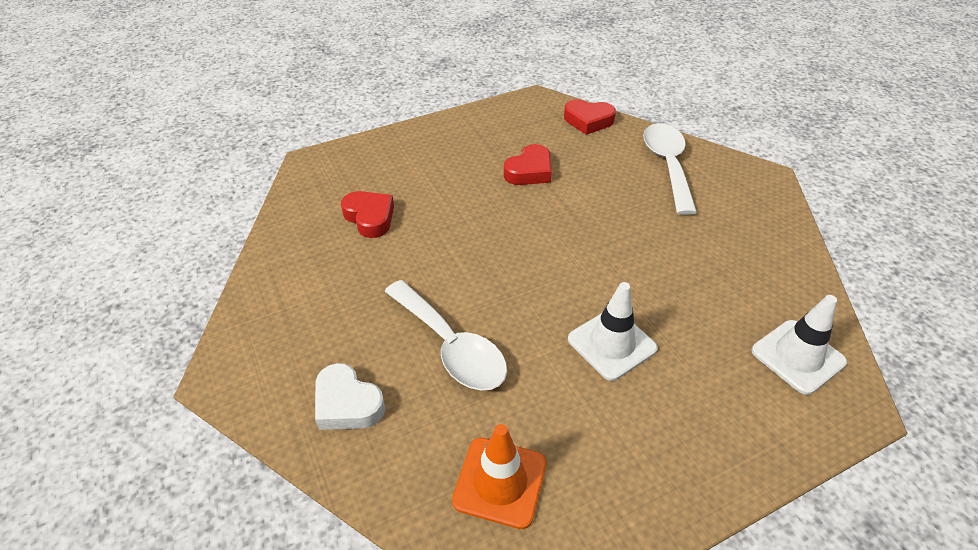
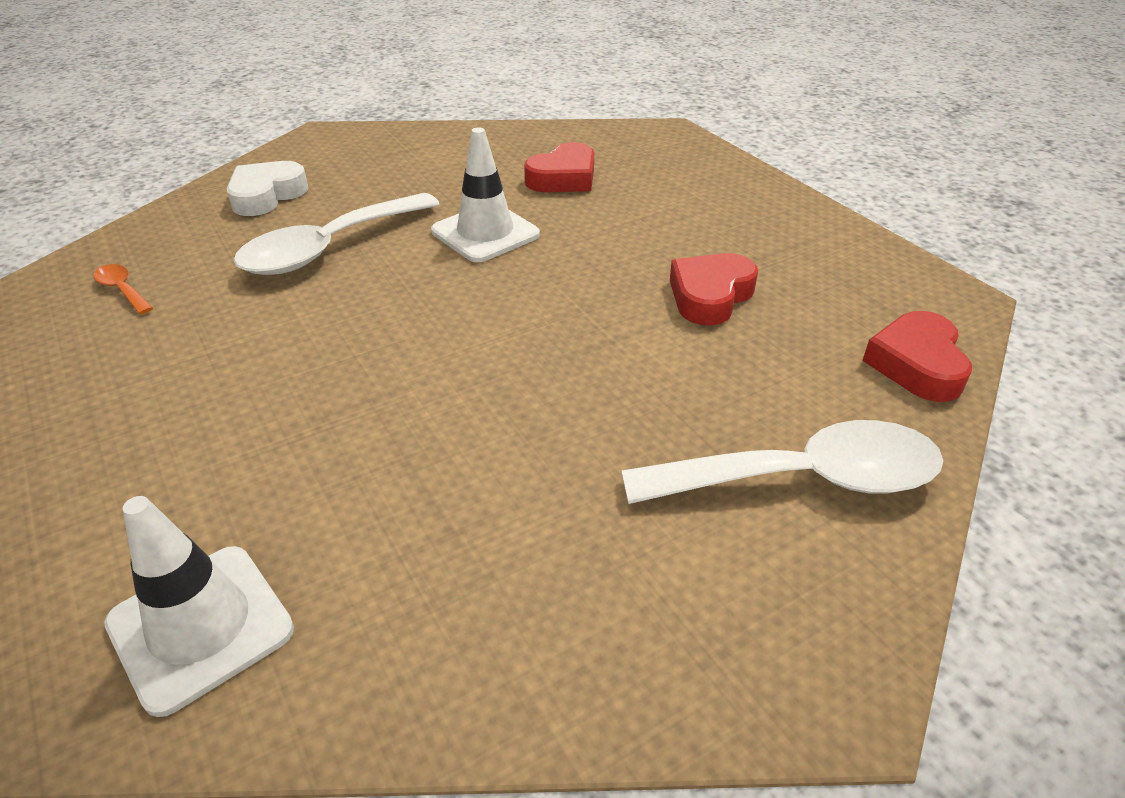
camera: 85 degrees right, 5 degrees down
orange traffic cone [452,424,546,529] -> orange spoon [94,264,153,314]
red heart [504,144,552,185] -> red heart turned 90 degrees clockwise [670,253,758,325]
white traffic cone [568,282,658,381] -> white traffic cone moved to [431,127,540,262]

